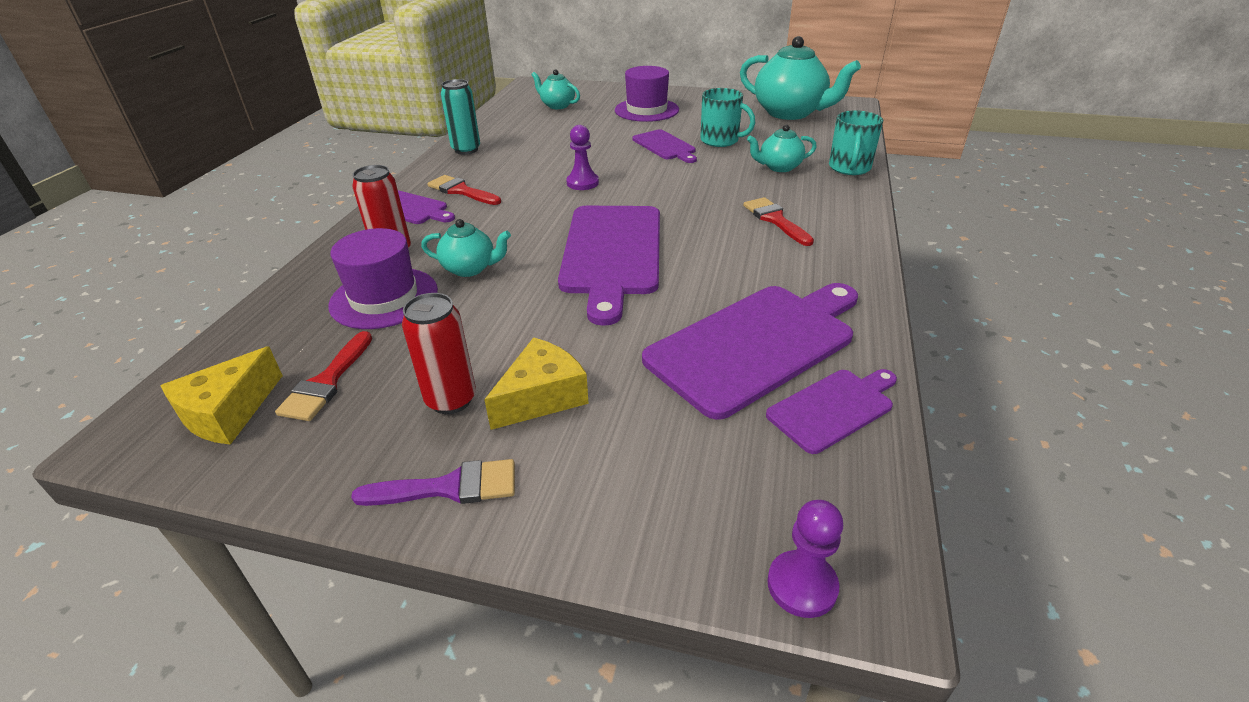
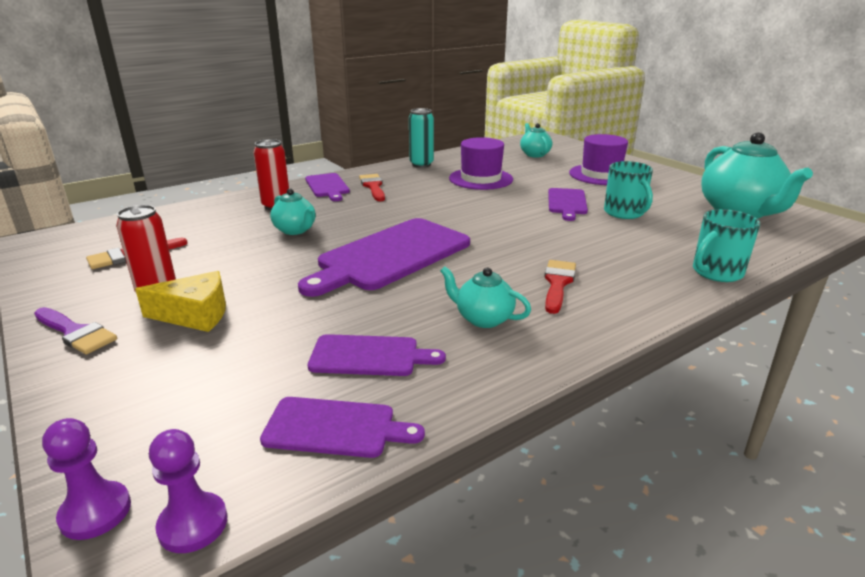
camera: 40 degrees right, 10 degrees down
yellow cheese [160,346,283,445] -> none
purple hat [328,228,438,329] -> purple hat moved to [449,137,513,190]
purple pawn [566,125,599,190] -> purple pawn moved to [149,429,228,553]
purple cutting board [642,283,858,420] -> purple cutting board [308,334,446,376], size x0.53
turquoise teapot [747,124,817,172] -> turquoise teapot moved to [440,266,531,328]

